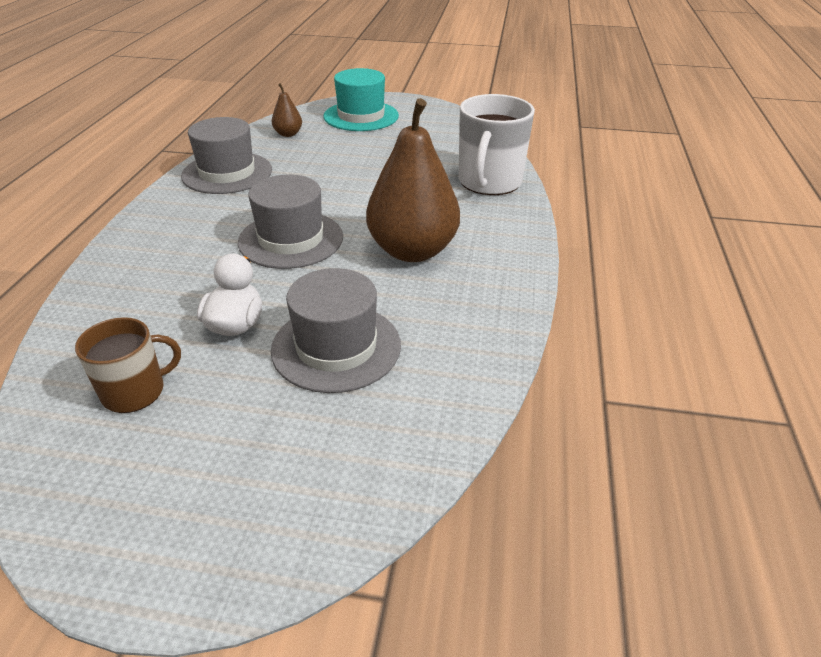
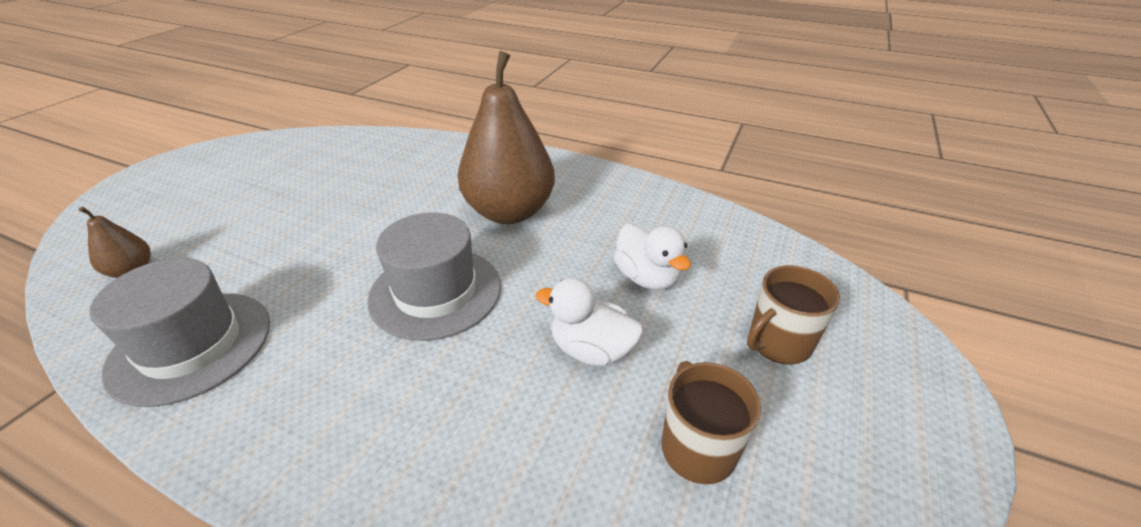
camera: 75 degrees left, 0 degrees up
grey hat [271,268,401,393] -> white duck [614,224,691,290]
turquoise hat [324,68,399,131] -> none
white mug [459,94,535,195] -> none
none -> brown mug [747,265,840,365]

